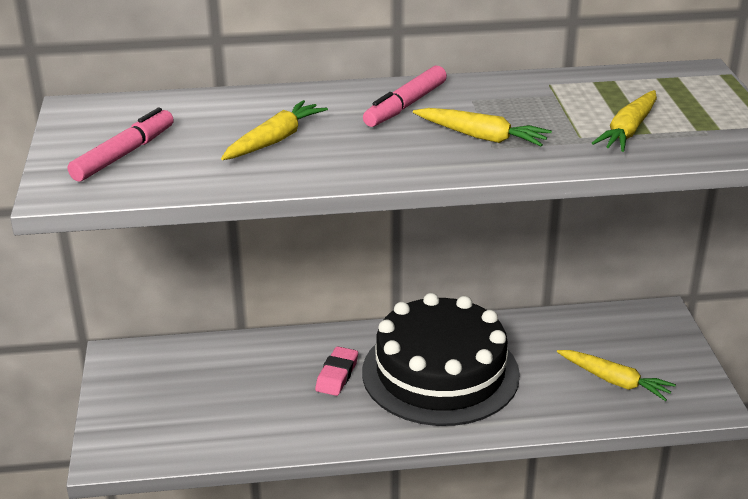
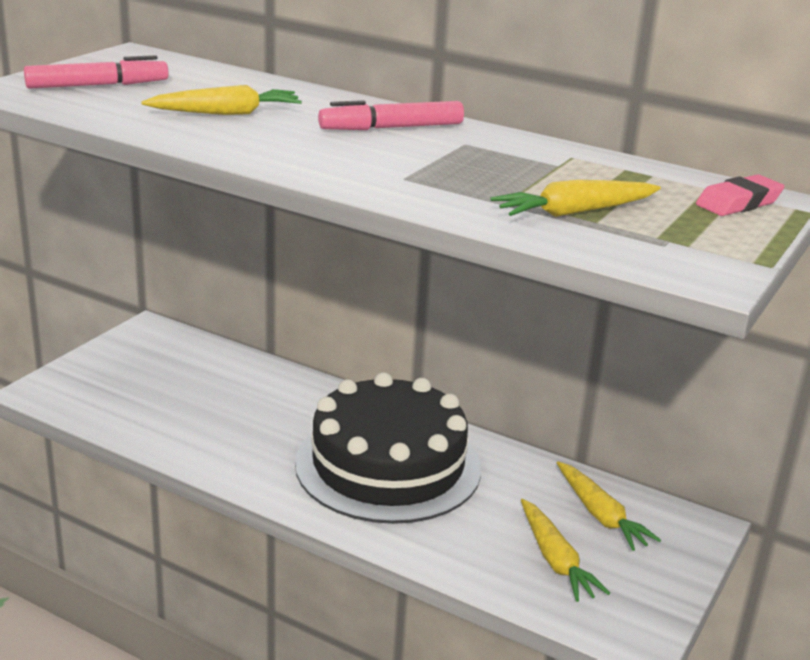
camera: 35 degrees right, 5 degrees down
pink eraser [315,346,358,396] -> pink eraser moved to [696,175,784,216]
yellow carrot [413,108,552,146] -> yellow carrot moved to [557,461,661,551]

